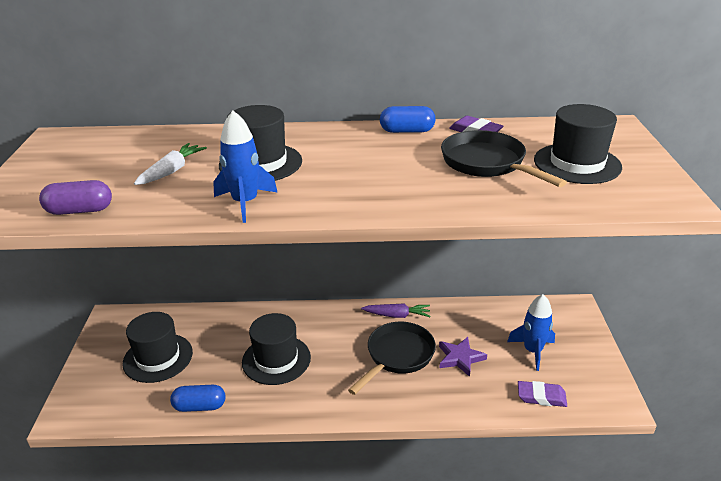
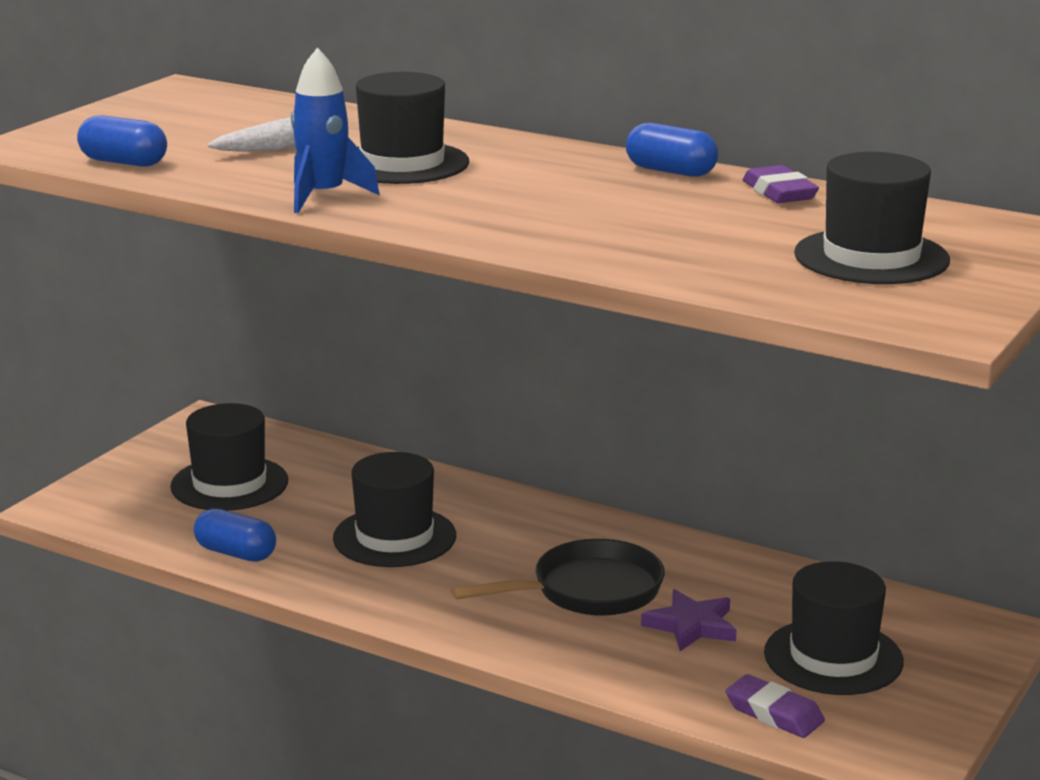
camera: 30 degrees right, 10 degrees down
purple capsule [39,180,112,215] -> blue capsule [77,115,167,167]
purple carrot [361,303,430,318] -> none
black pan [441,130,567,187] -> none
blue rocket [507,294,555,371] -> black hat [764,561,904,695]

